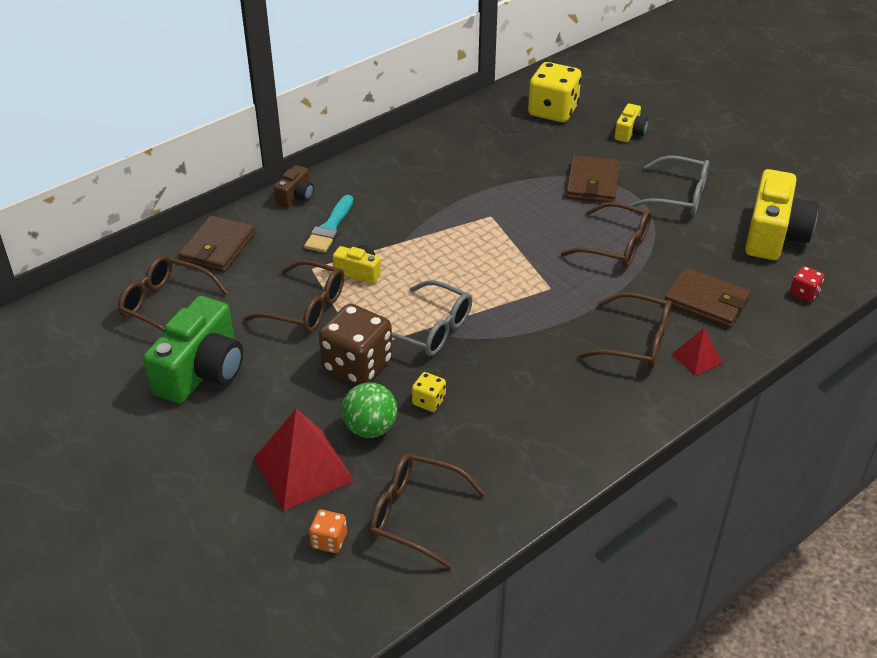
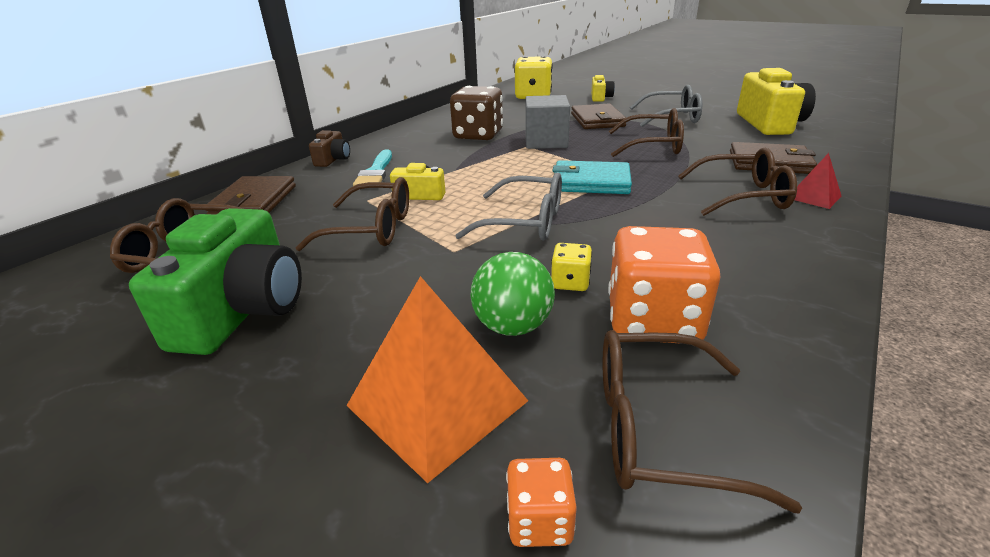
camera: 15 degrees left, 10 degrees down
red pyramid [254,409,354,511] -> orange pyramid [346,276,528,483]
brown dice [319,304,393,385] -> brown dice moved to [450,86,503,140]
red dice [790,266,825,302] -> none
none -> grey cube [525,95,570,149]
none -> turquoise wallet [552,160,632,194]
none -> orange dice [608,226,721,344]

